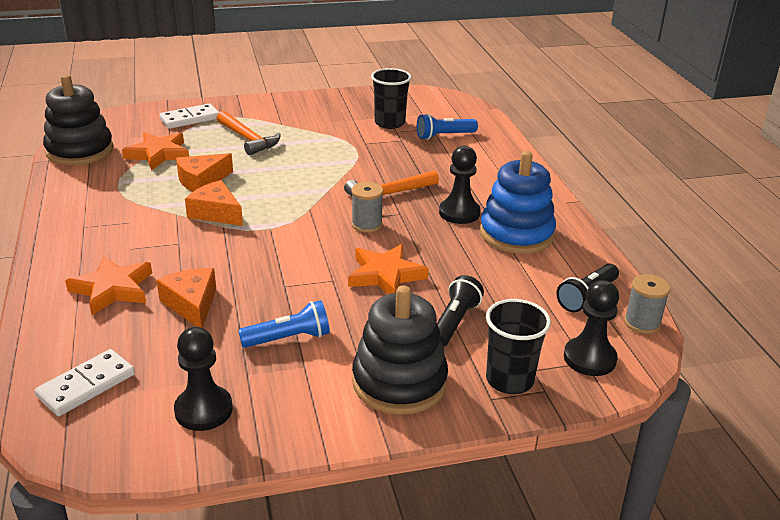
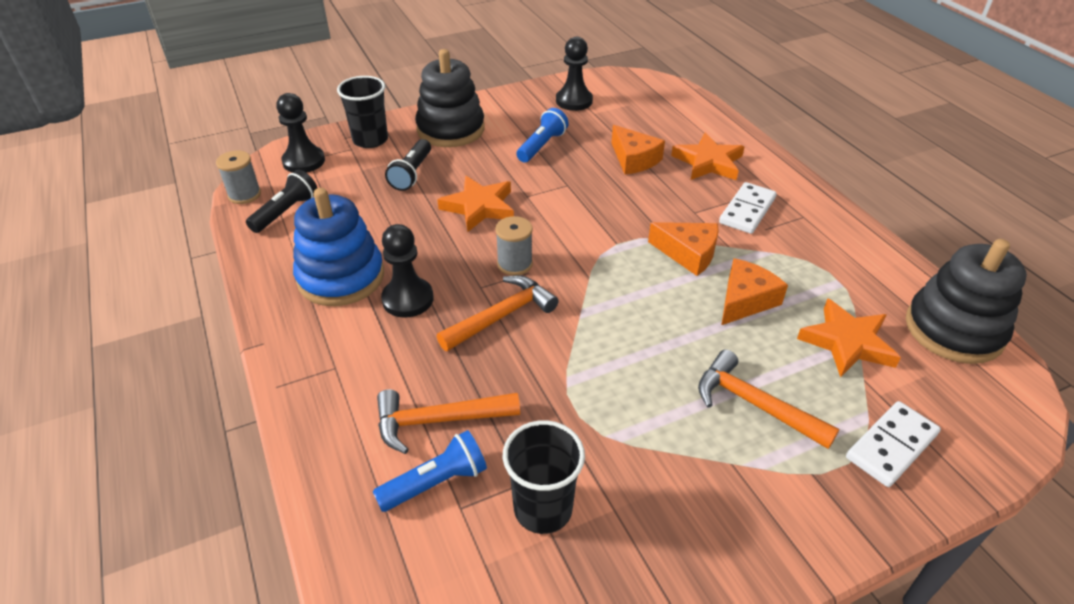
camera: 170 degrees right, 10 degrees up
white domino [35,349,135,416] -> white domino moved to [719,182,777,234]
blue flashlight [238,300,330,348] -> blue flashlight turned 150 degrees clockwise [516,108,569,162]
none -> orange hammer [377,389,520,454]

